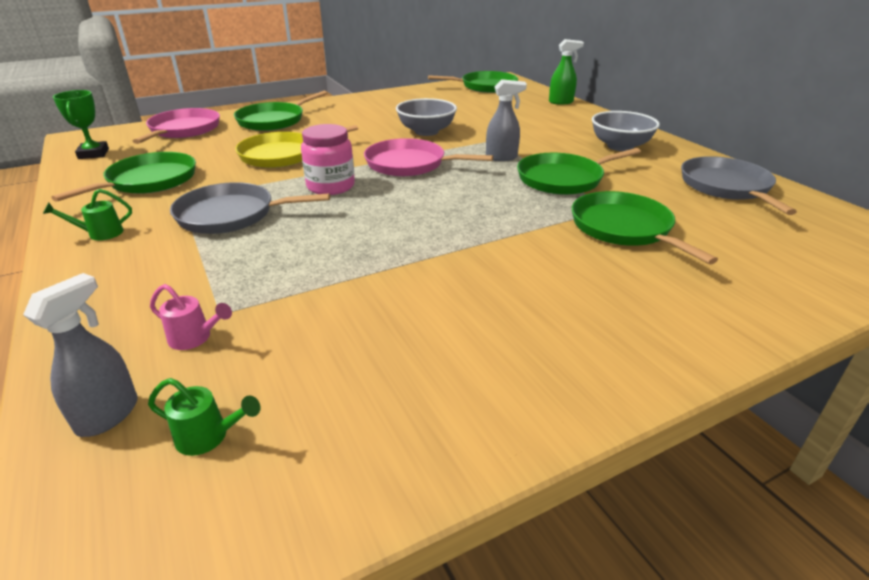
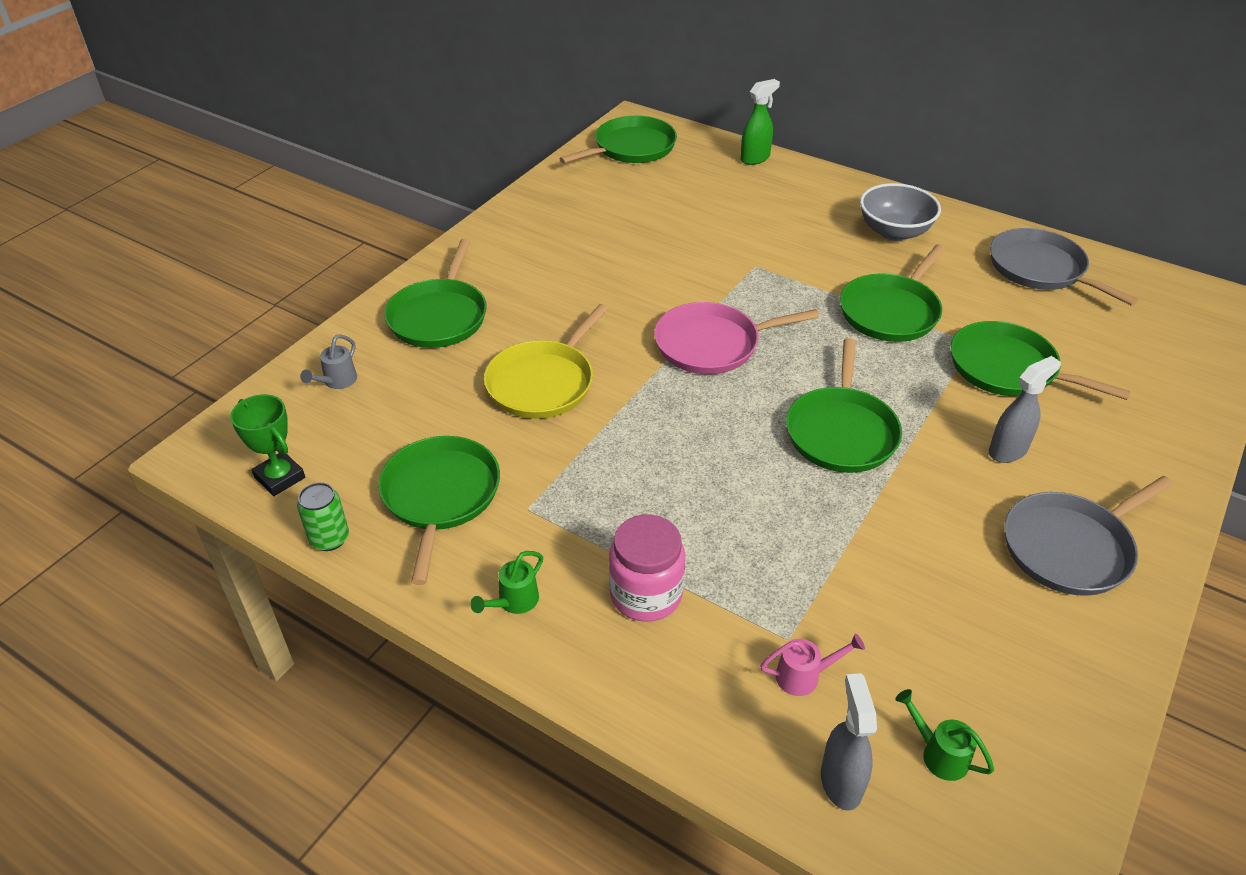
camera: 30 degrees left, 10 degrees up
pink pan [133,108,220,144] -> grey watering can [300,334,357,389]
green watering can [148,378,261,456] -> green watering can turned 120 degrees counterclockwise [895,689,994,781]
grey pan [170,182,330,234] -> grey pan moved to [1004,476,1174,596]
pink jar [301,124,355,195] -> pink jar moved to [609,515,685,622]
grey bowl [396,98,457,136] -> none
grey spray bottle [486,79,527,161] -> grey spray bottle moved to [989,356,1061,463]
none -> green can [297,482,349,551]
none -> green pan [786,338,902,473]

